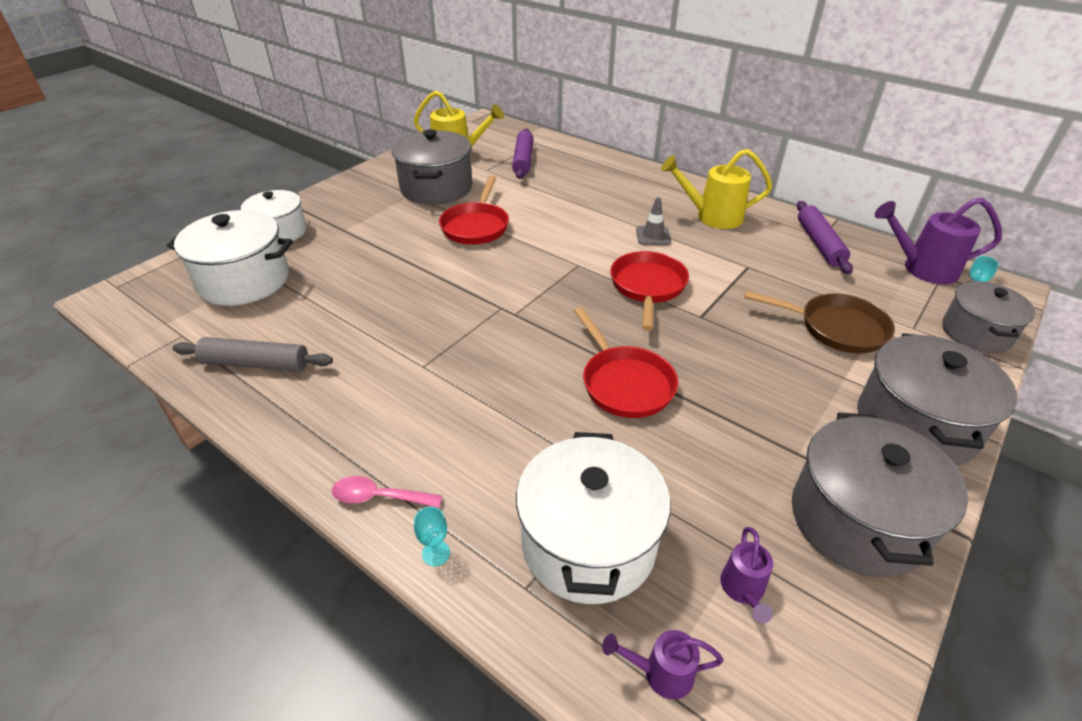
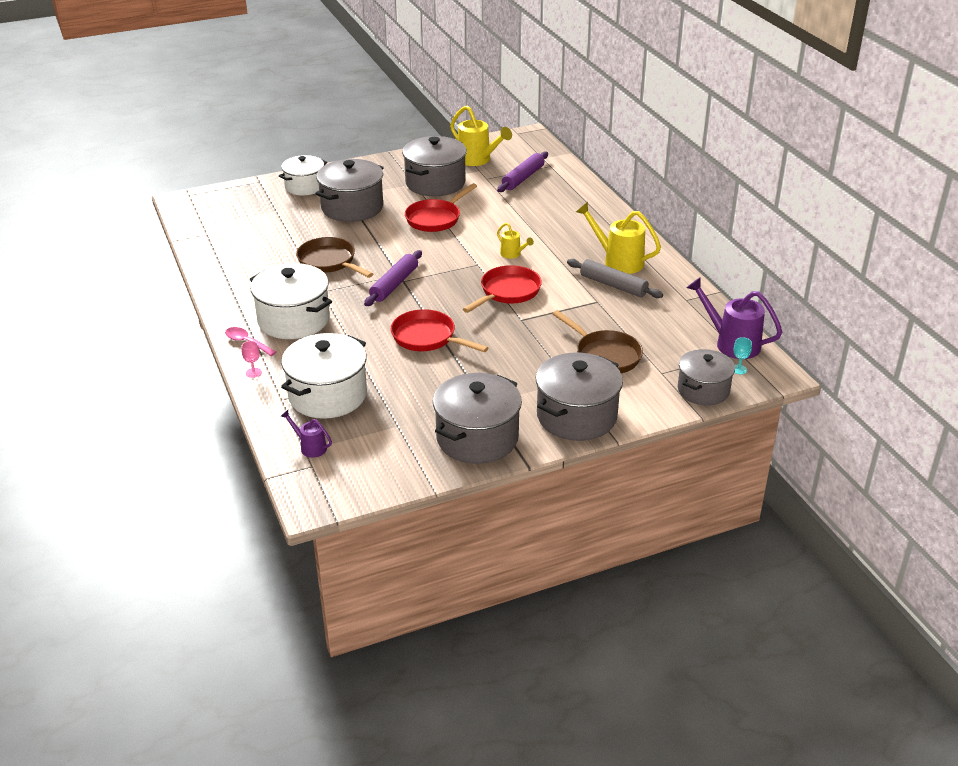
camera: 30 degrees right, 5 degrees down
white pot [167,210,293,306] -> white pot moved to [250,263,332,339]
grey rolling pin [173,337,333,371] -> grey rolling pin moved to [567,259,663,298]
turquoise goblet [414,507,450,566] -> pink goblet [241,341,262,378]
red pan [574,307,678,418] -> red pan turned 120 degrees clockwise [391,309,489,352]
grey traffic cone [636,197,671,245] -> none
purple watering can [720,527,773,623] -> none
purple rolling pin [797,201,853,274] -> purple rolling pin moved to [364,250,422,306]
none -> brown pan [296,237,373,278]
none -> grey pot [316,159,384,222]
none -> yellow watering can [497,223,534,259]

